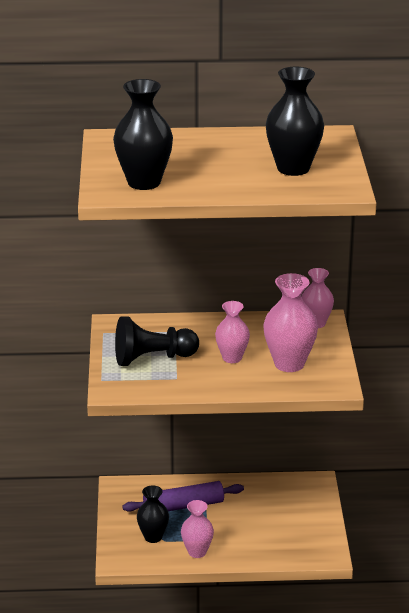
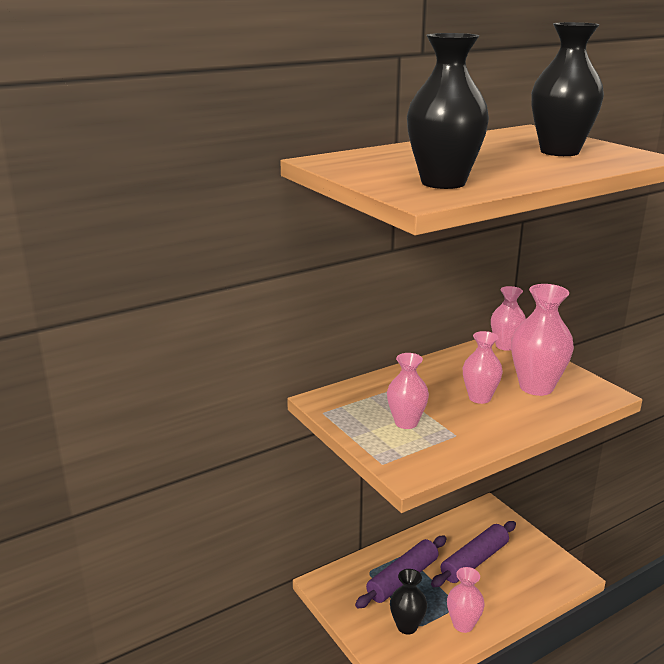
camera: 30 degrees left, 5 degrees down
black pawn [115,316,199,366] -> pink vase [387,353,429,429]
none -> purple rolling pin [431,521,516,587]

